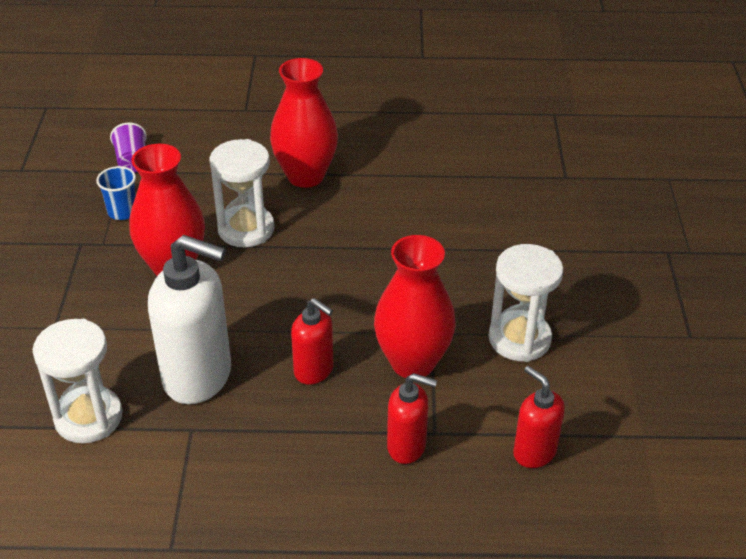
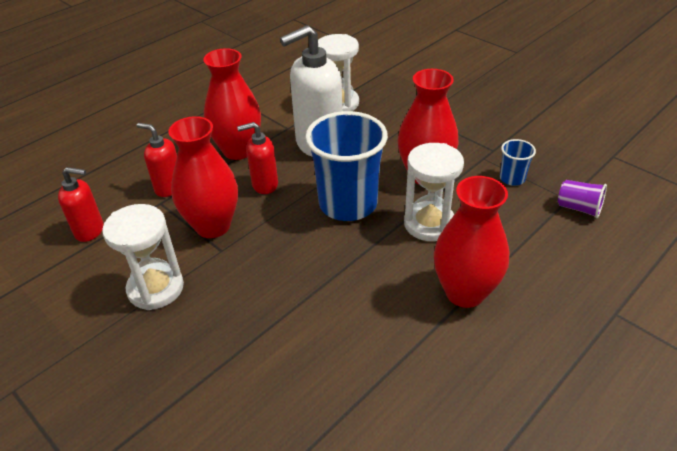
camera: 135 degrees right, 0 degrees up
red soap dispenser [387,373,437,464] -> red soap dispenser turned 60 degrees clockwise [137,123,177,197]
none -> red vase [203,48,261,160]
none -> blue cup [305,111,388,221]

